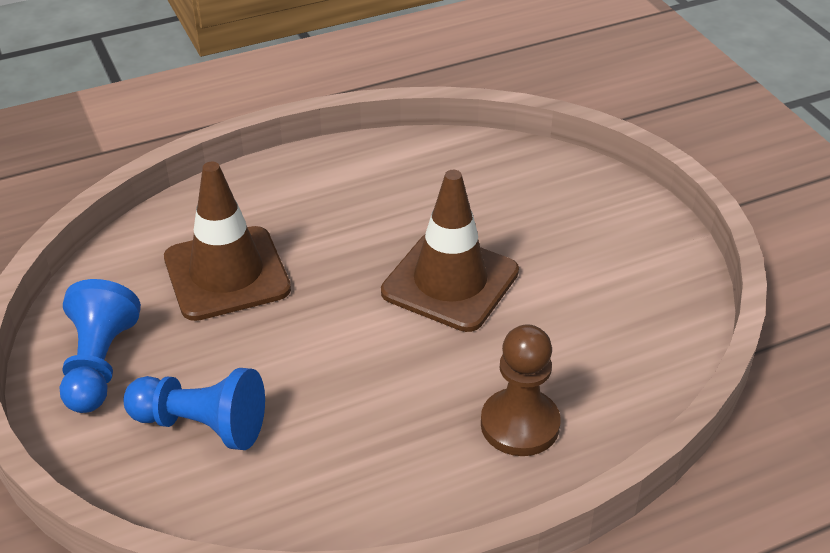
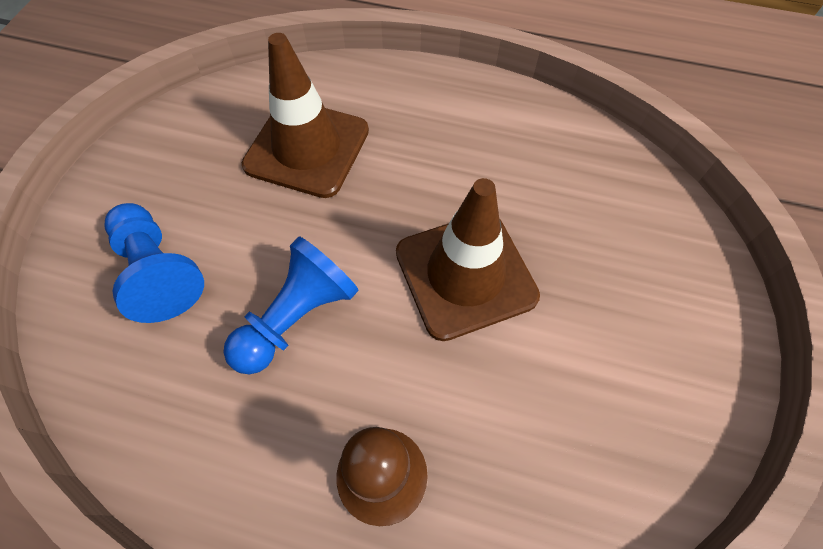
camera: 40 degrees right, 20 degrees up
blue pawn [60,279,141,413] -> blue pawn moved to [223,236,359,374]

